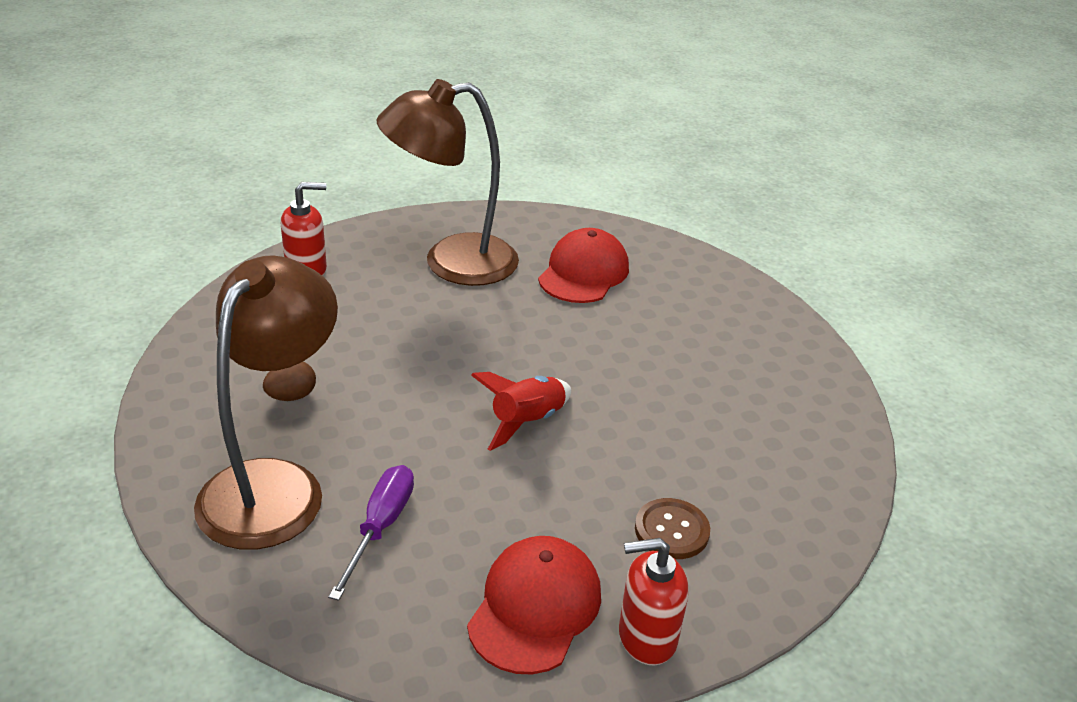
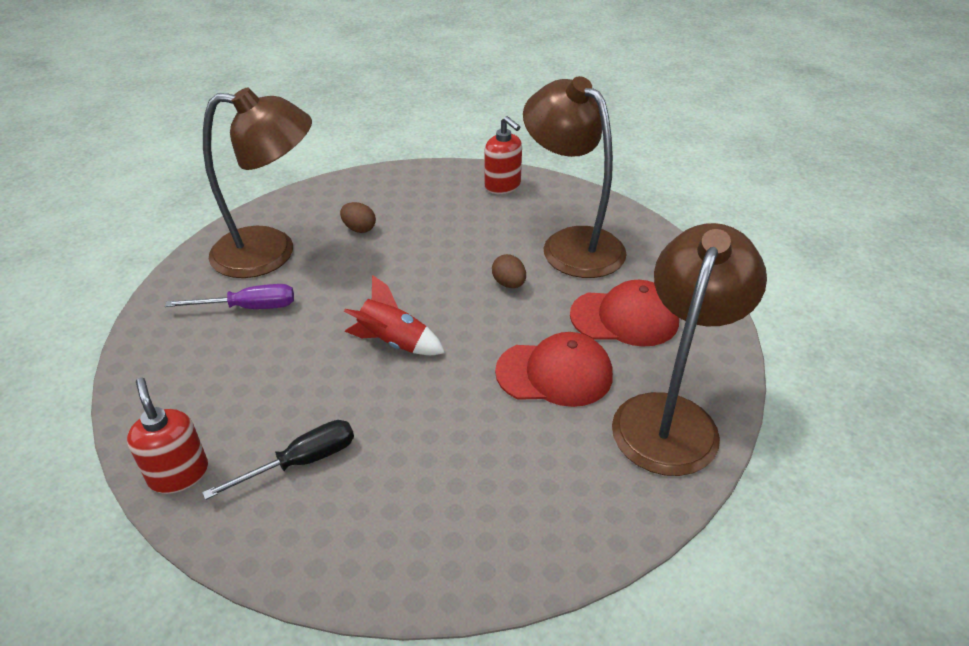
camera: 70 degrees right, 5 degrees up
red cap [467,536,601,674] -> red cap moved to [495,332,613,407]
brown button [635,498,710,559] -> black screwdriver [202,420,354,500]
none -> brown egg [492,254,526,288]
none -> brown lamp [612,223,767,476]

